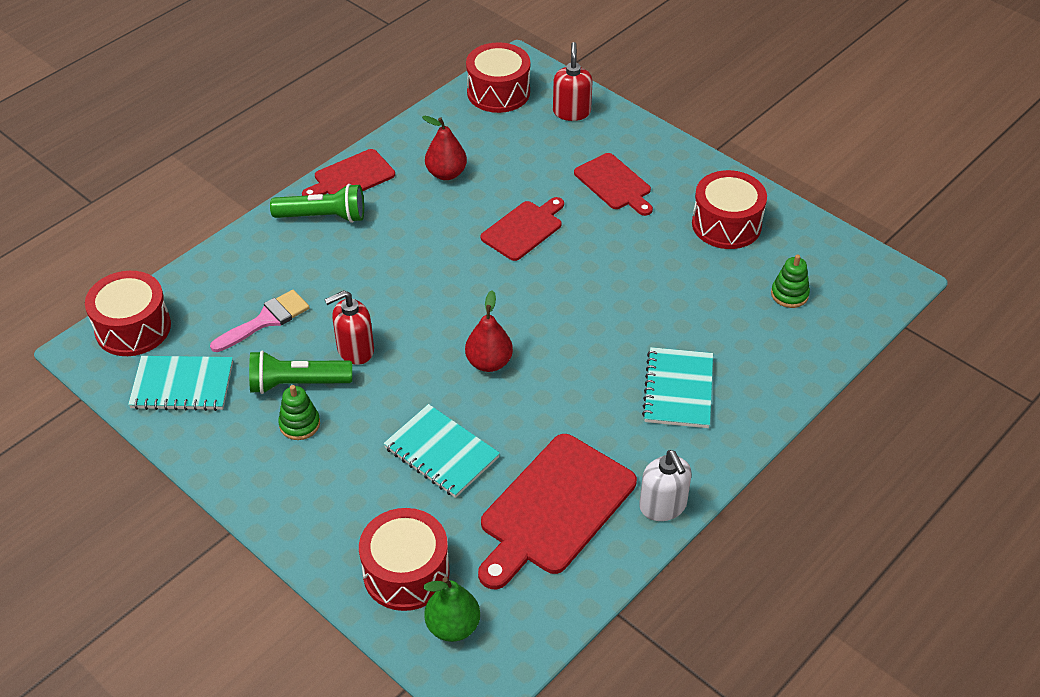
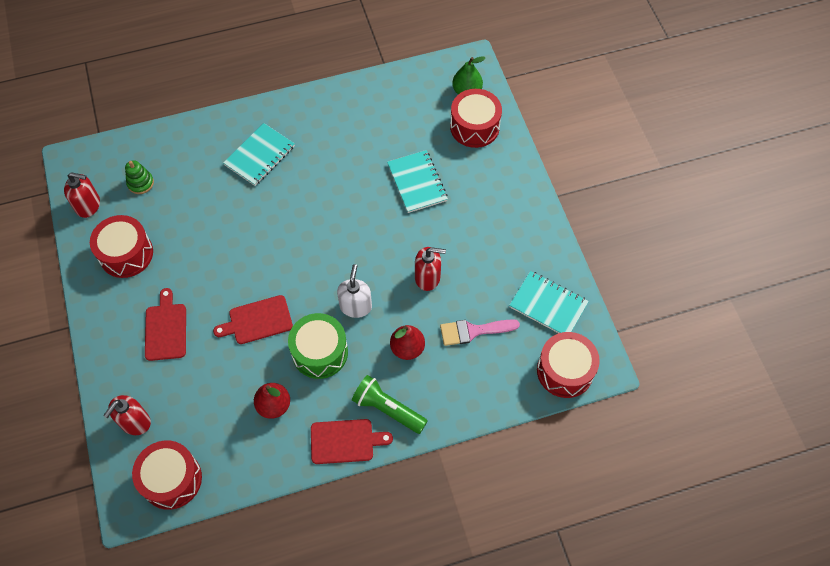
camera: 150 degrees left, 15 degrees up
green flashlight [249,350,352,394] -> none
green stacking toy [278,385,320,440] -> none
red pear [465,290,513,372] -> red pear moved to [390,325,425,360]
red cutting board [478,434,637,589] -> none
white soap dispenser [639,450,692,521] -> white soap dispenser moved to [337,264,372,318]
none -> red soap dispenser [64,172,100,218]
none -> green drum [288,313,348,379]

